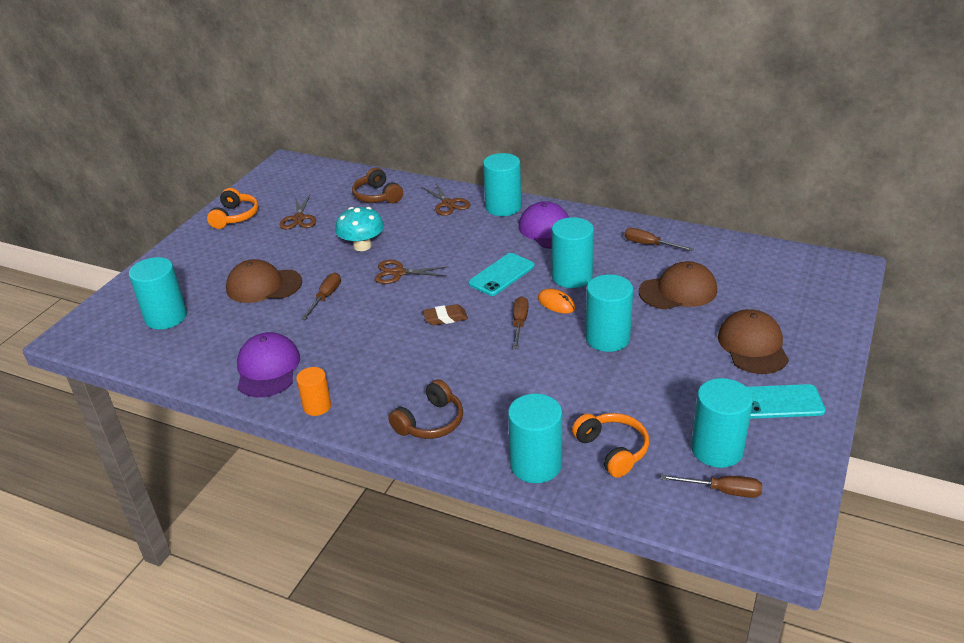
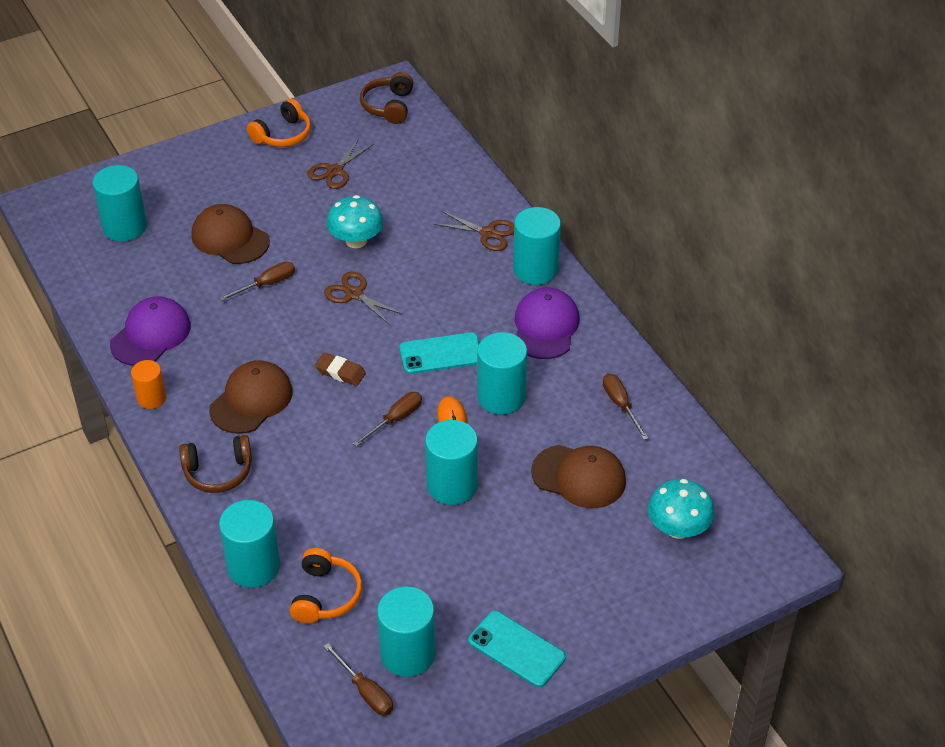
camera: 35 degrees right, 10 degrees up
brown headphones [352,168,403,203] -> brown headphones moved to [360,72,413,124]
brown scissors [422,182,471,216] -> brown scissors turned 75 degrees counterclockwise [434,211,514,251]
brown cap [718,309,789,374] -> brown cap moved to [209,360,293,434]
none -> turquoise mushroom [648,479,715,539]

